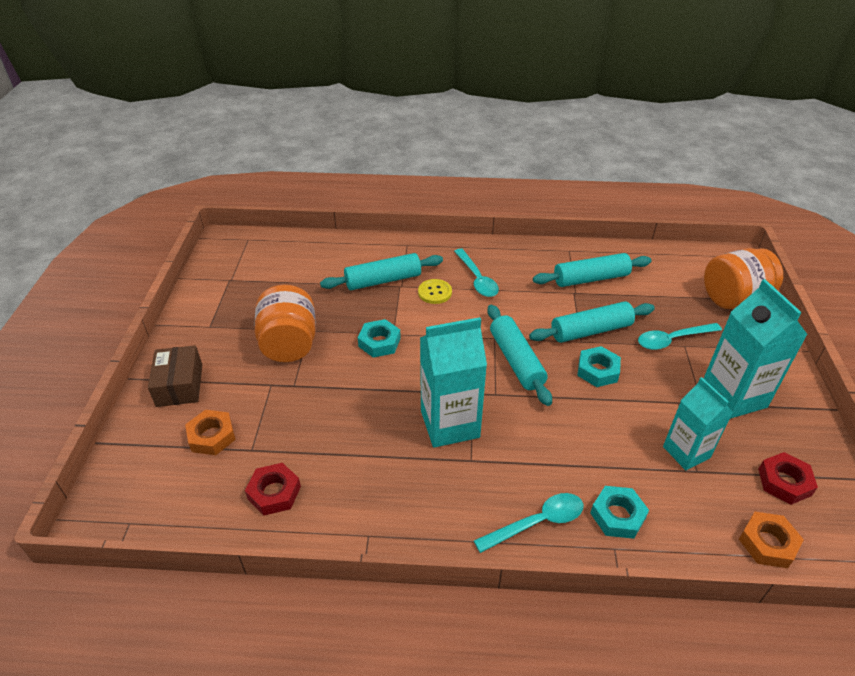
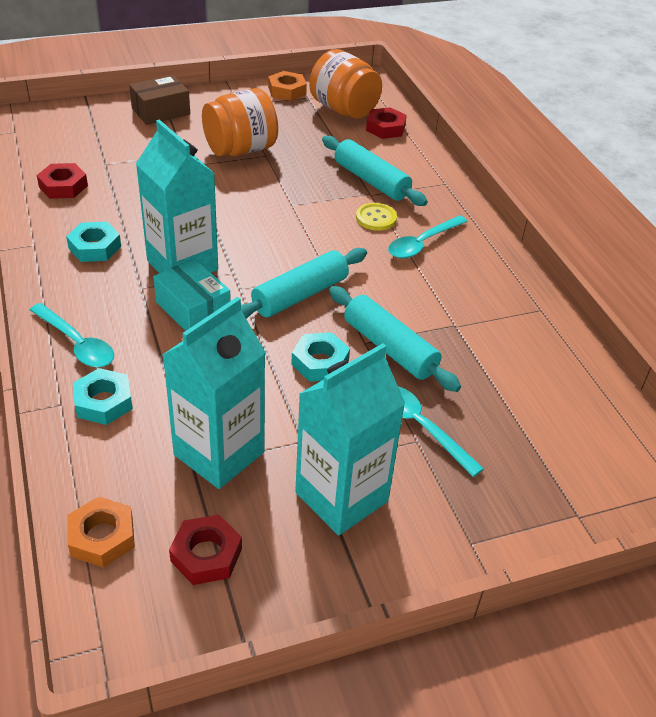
camera: 65 degrees right, 0 degrees up
orange nut [185,410,236,455] -> orange nut moved to [268,71,307,101]
turquoise nut [358,319,401,358] -> turquoise nut moved to [66,222,121,262]
turquoise rolling pin [533,253,652,287] -> none
turquoise carton [663,377,733,470] -> turquoise carton [163,297,266,489], size x1.51
orange jar [704,248,783,309] -> orange jar moved to [309,49,382,119]
none -> turquoise box [153,258,231,331]
none -> red nut [366,107,407,139]

